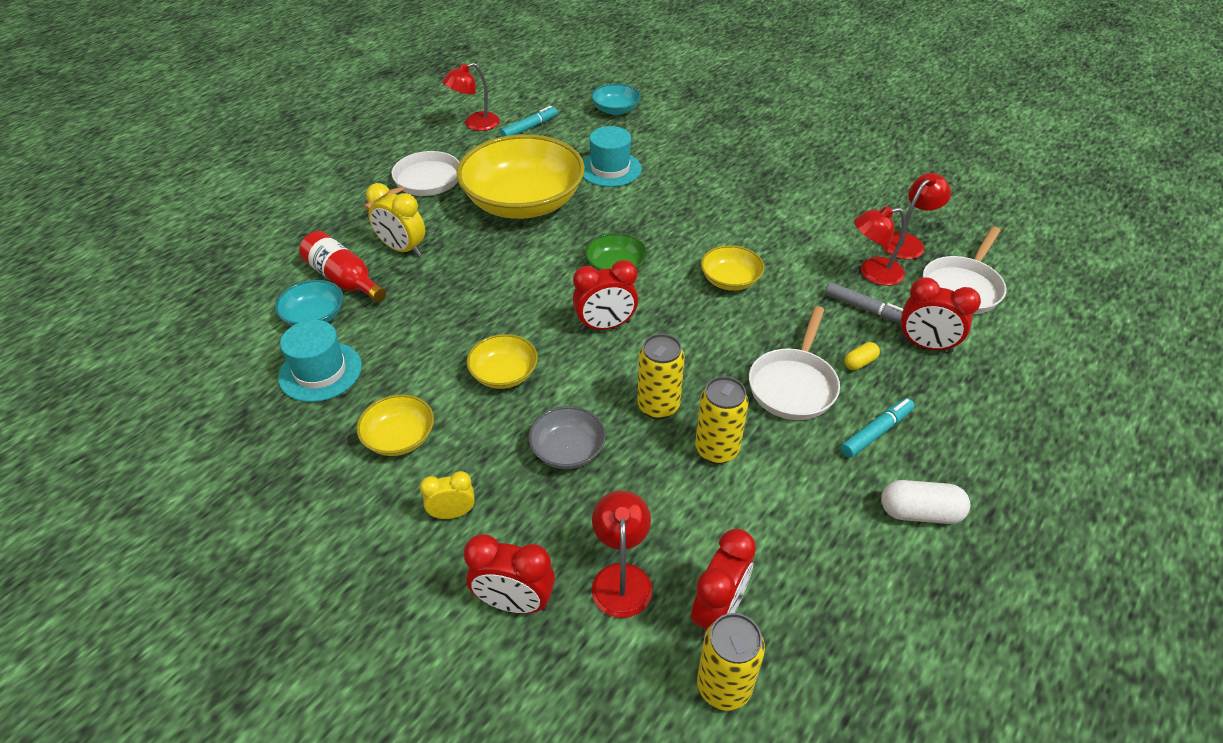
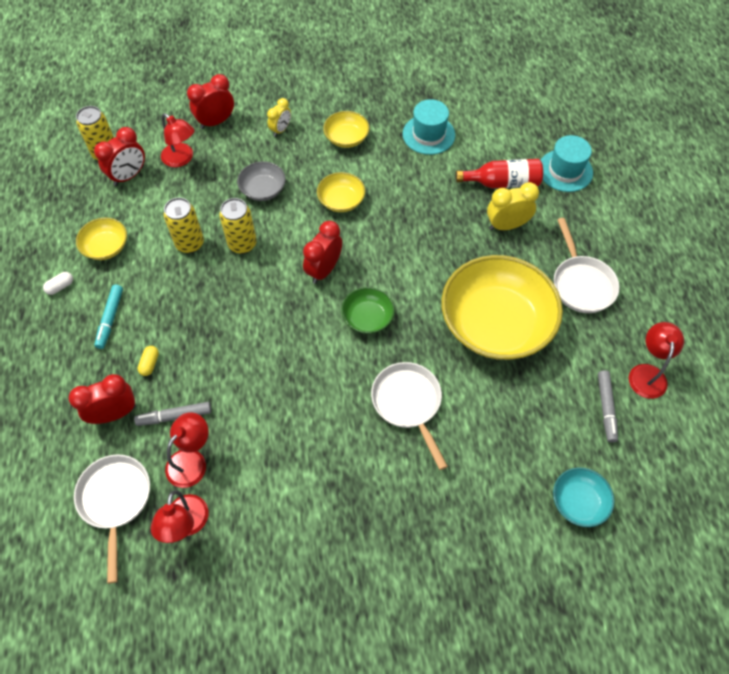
camera: 135 degrees right, 15 degrees up
turquoise bowl [275,280,343,326] -> none
turquoise marker [500,106,557,137] -> grey marker [598,370,618,443]
turquoise hat [583,126,642,187] -> turquoise hat moved to [540,135,593,192]
red clock [691,529,756,638] -> red clock turned 120 degrees counterclockwise [94,127,145,186]
yellow bowl [701,245,764,291] -> yellow bowl moved to [76,218,127,260]
white pan [749,306,840,420] -> white pan moved to [371,362,448,470]
white capsule [881,480,970,524] -> white capsule [43,272,73,295], size x0.57

